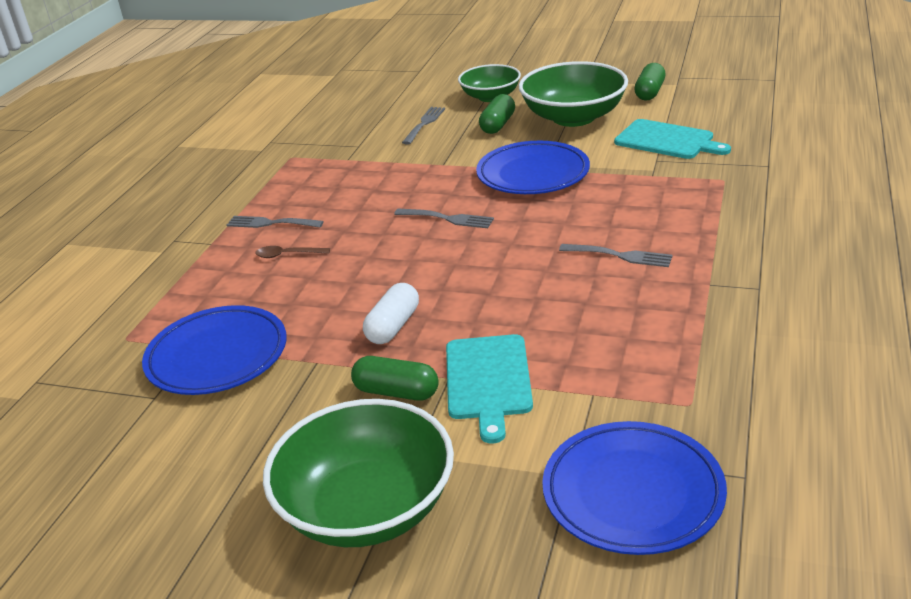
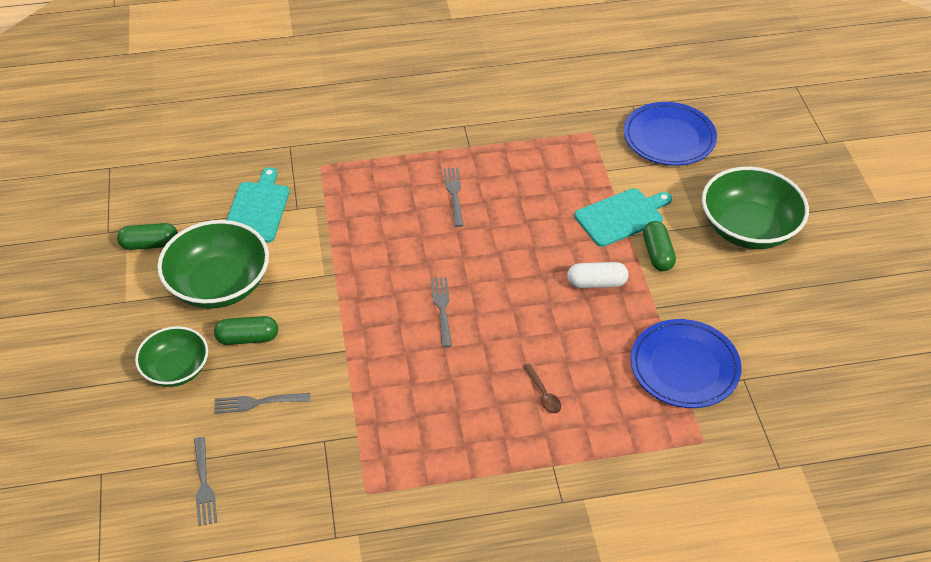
camera: 120 degrees left, 15 degrees up
grey fork [227,216,324,228] -> grey fork moved to [194,437,217,526]
blue plate [476,141,590,194] -> none

